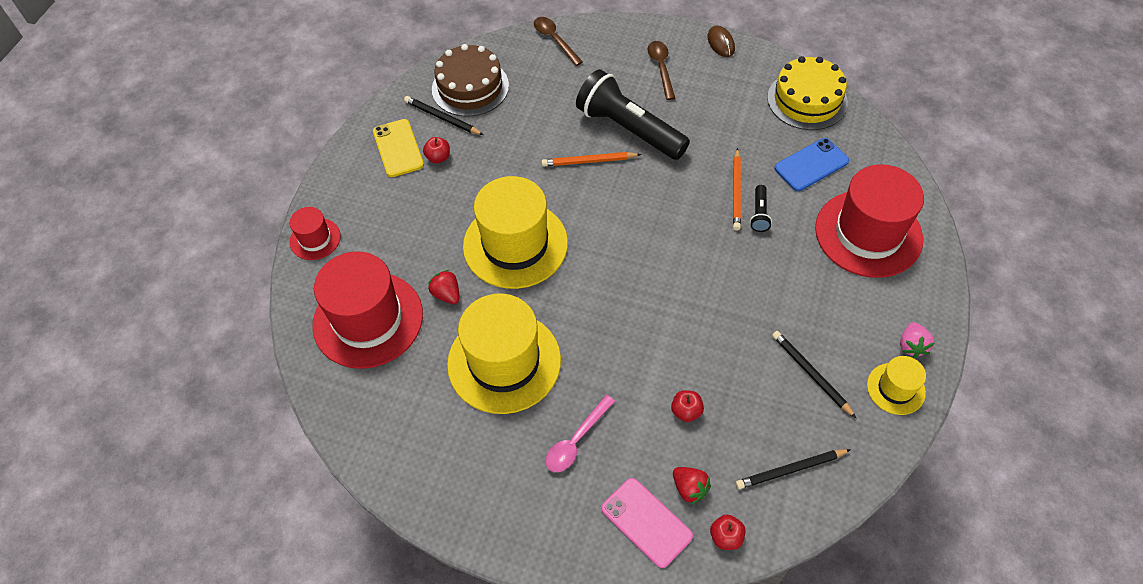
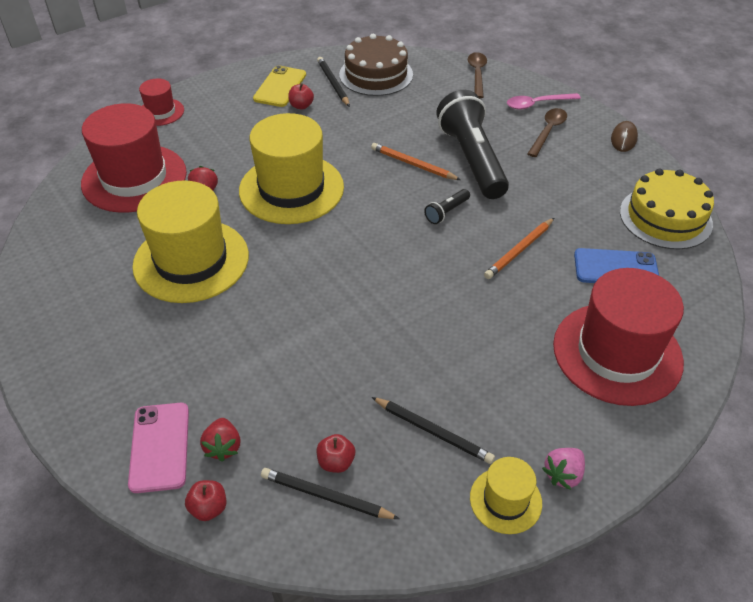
camera: 35 degrees right, 10 degrees down
pink spoon [546,395,615,472] -> pink spoon moved to [507,93,581,110]
red apple [671,390,704,422] -> red apple moved to [317,434,355,473]
black flashlight [750,185,772,232] -> black flashlight moved to [424,189,470,224]
black pencil [772,331,856,418] -> black pencil turned 120 degrees clockwise [372,397,495,464]

